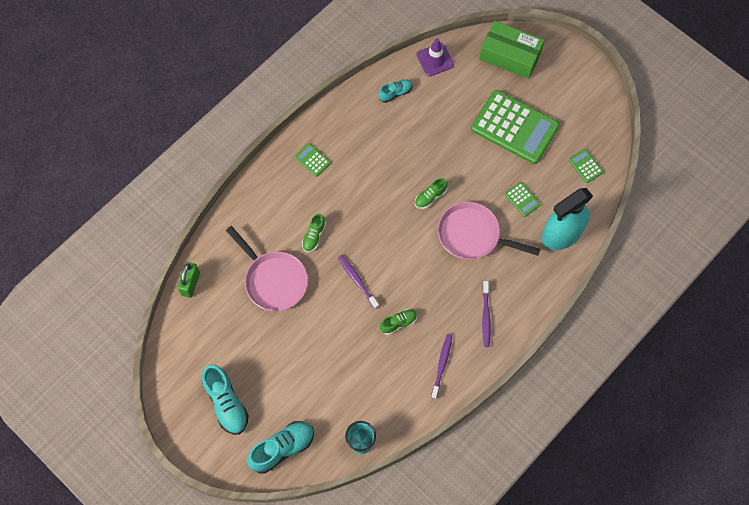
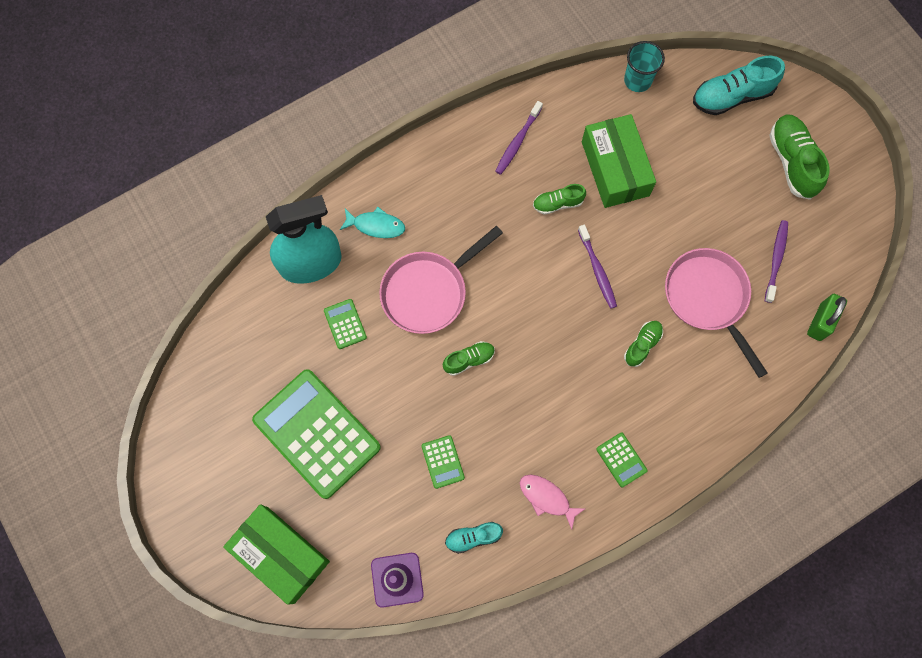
camera: 165 degrees left, 5 degrees up
turquoise shoe [202,365,249,435] -> green shoe [769,115,830,200]
pink pan [438,202,540,260] -> pink pan turned 105 degrees clockwise [379,226,503,334]
purple toothbrush [482,281,491,347] -> purple toothbrush moved to [765,220,788,303]
green calculator [569,149,604,183] -> green calculator moved to [421,435,465,489]
none -> turquoise fish [340,207,405,238]
none -> pink fish [520,475,586,530]
none -> green box [582,114,656,208]

